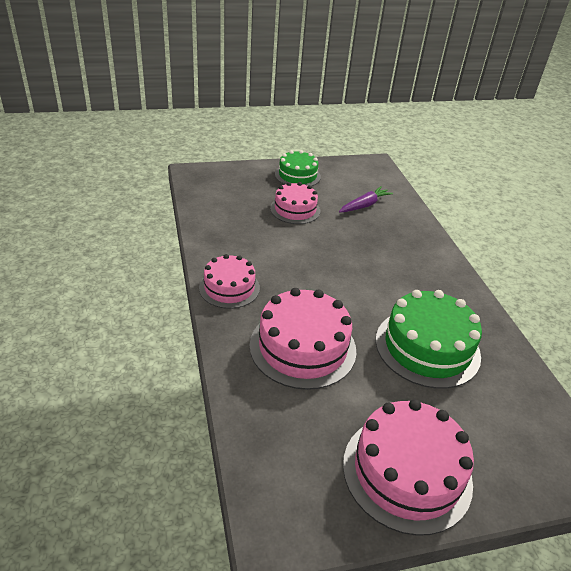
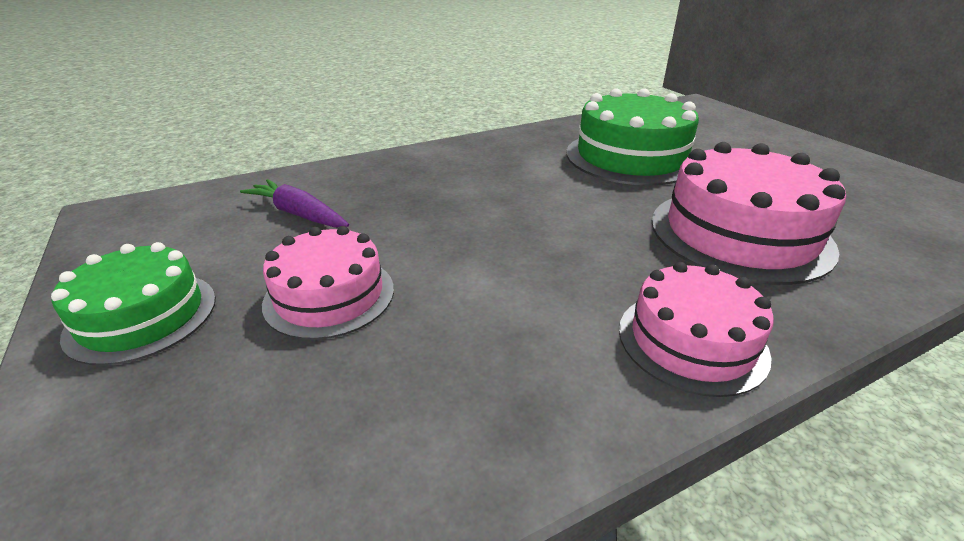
camera: 100 degrees left, 5 degrees down
pink cake [343,399,474,536] -> none

